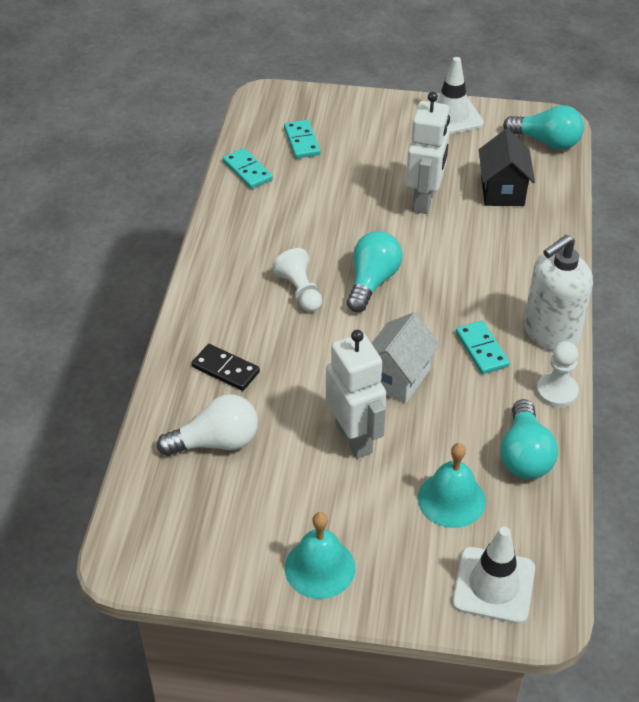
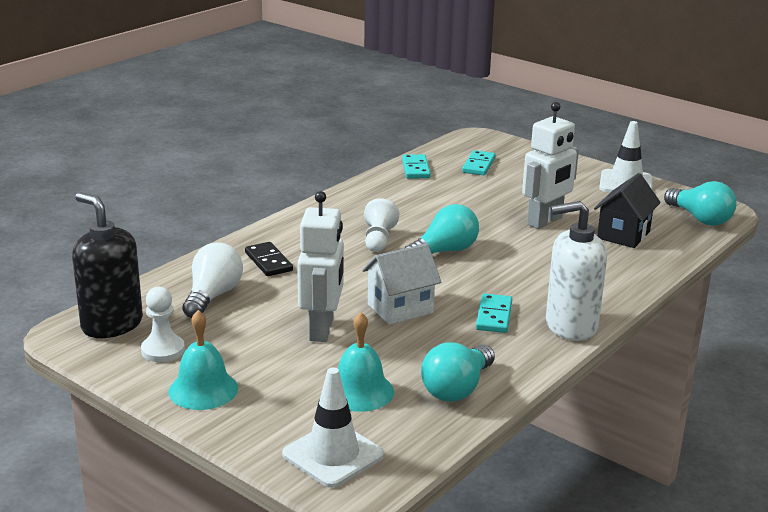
camera: 30 degrees right, 20 degrees down
white light bulb [157,394,258,456] -> white light bulb turned 90 degrees counterclockwise [183,242,243,318]
white pawn [536,341,579,408] -> white pawn moved to [141,287,185,362]
none -> black soap dispenser [72,193,143,338]

